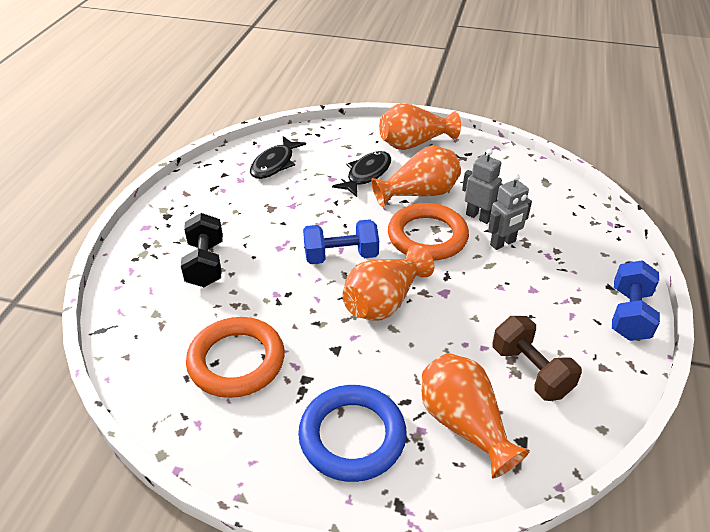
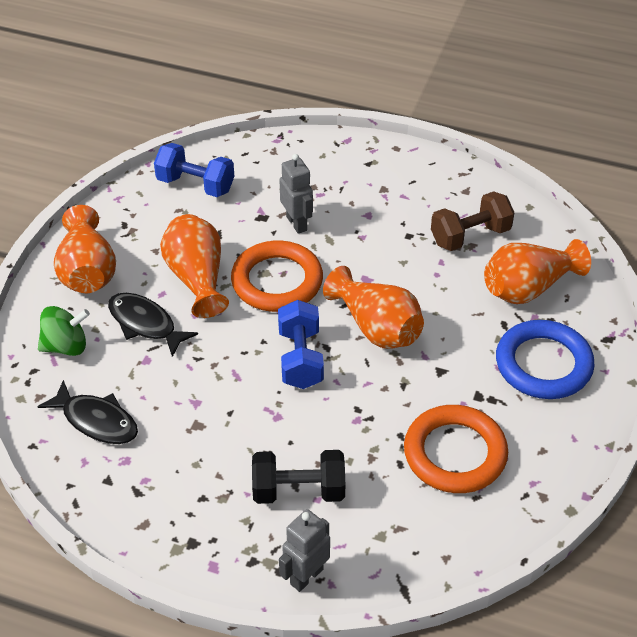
camera: 85 degrees left, 5 degrees up
grey robot [462,149,503,224] -> grey robot moved to [279,509,330,592]
blue dumbbell [612,260,660,341] -> blue dumbbell moved to [154,143,234,197]
none -> green spinning top [38,306,90,356]

